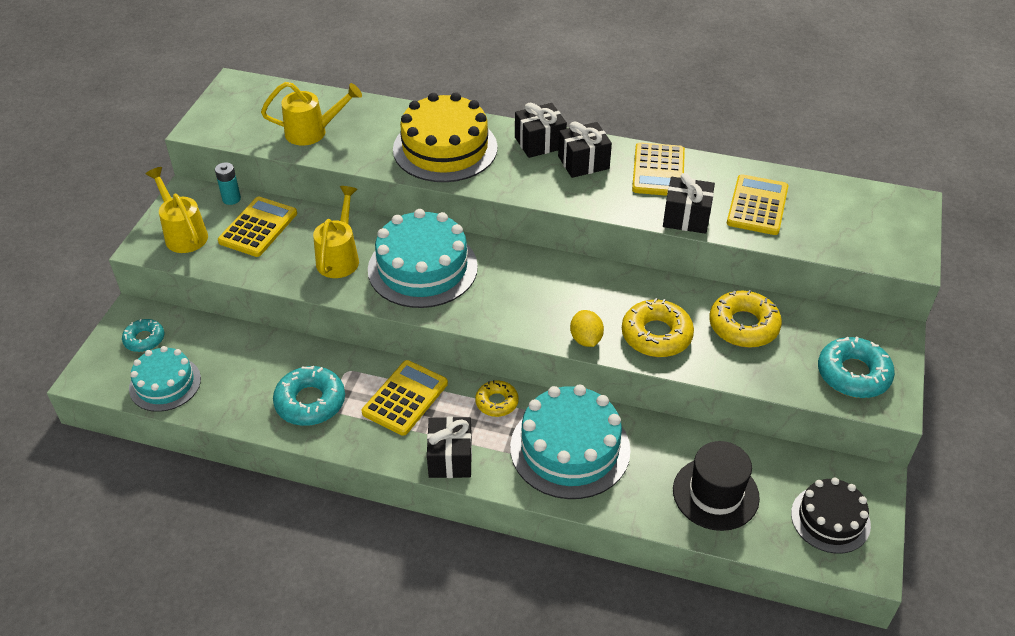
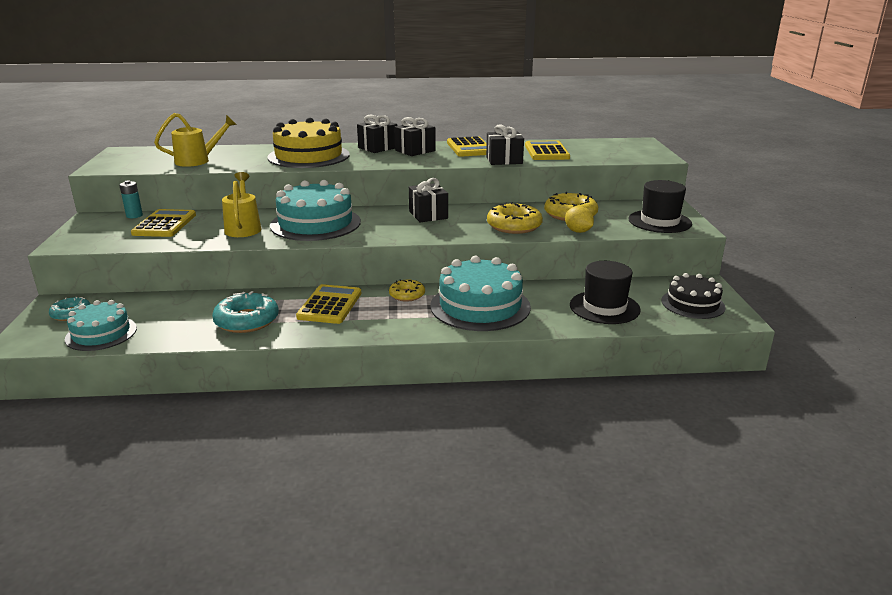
camera: 20 degrees left, 20 degrees down
yellow watering can [146,167,208,253] -> none
black gift [427,417,472,478] -> black gift moved to [409,178,448,222]
yellow lemon [570,310,604,347] -> yellow lemon moved to [565,206,594,233]
turquoise donut [818,336,895,398] -> black hat [628,180,692,233]

